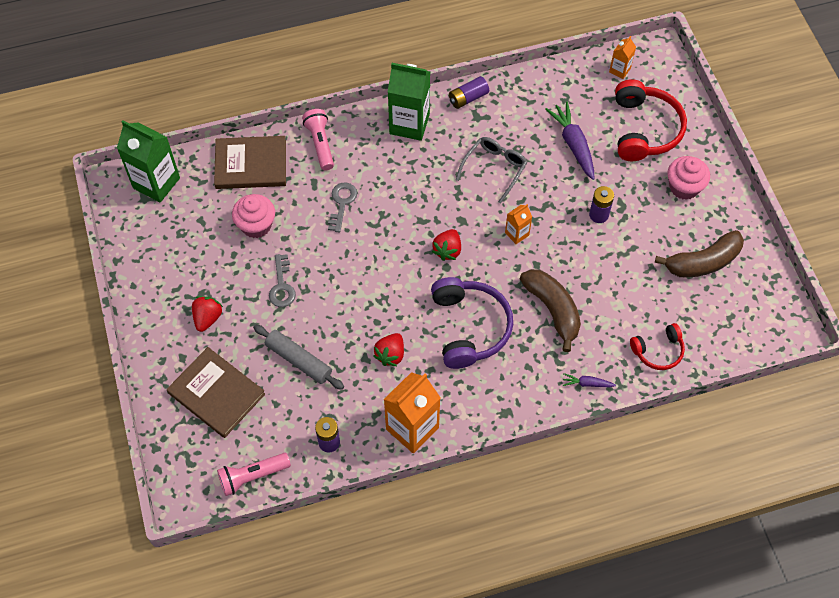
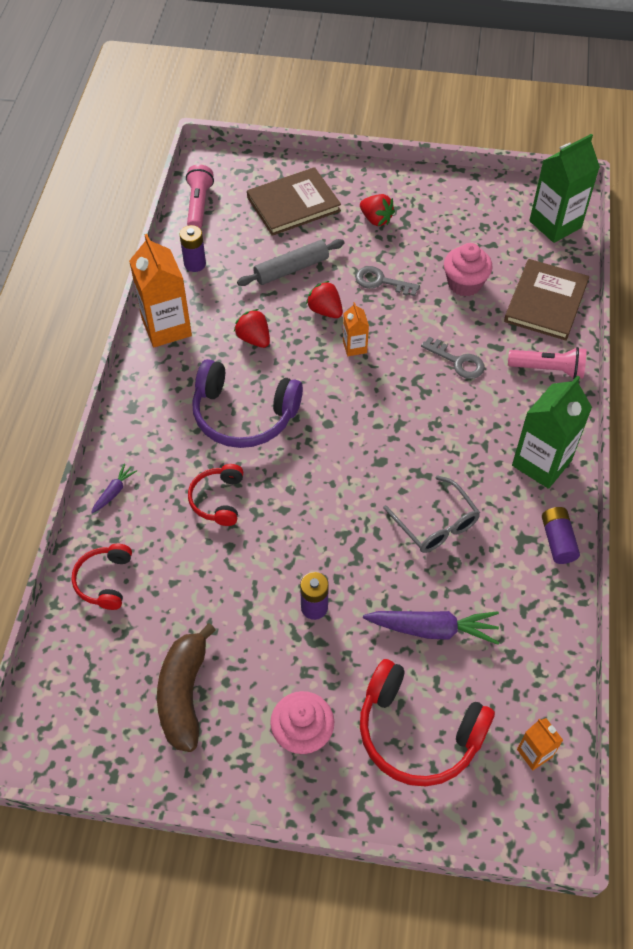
camera: 115 degrees right, 5 degrees down
red strawberry [432,229,461,261] -> red strawberry moved to [306,281,343,318]
orange carton [505,204,532,244] -> orange carton moved to [343,302,369,356]
brown banana [520,269,581,352] -> red headphones [188,464,243,526]

